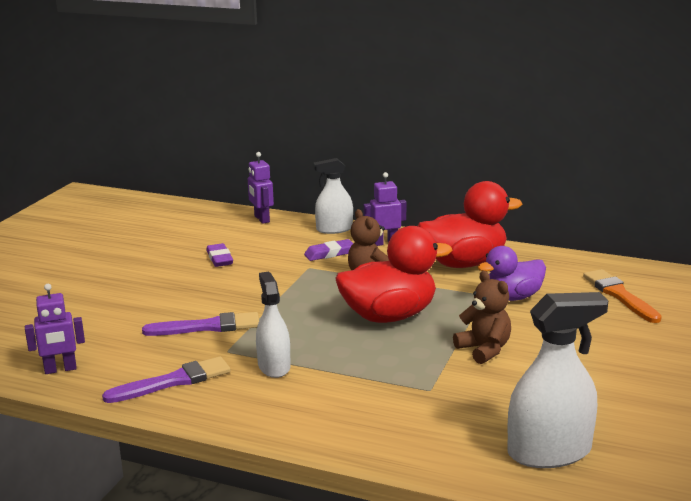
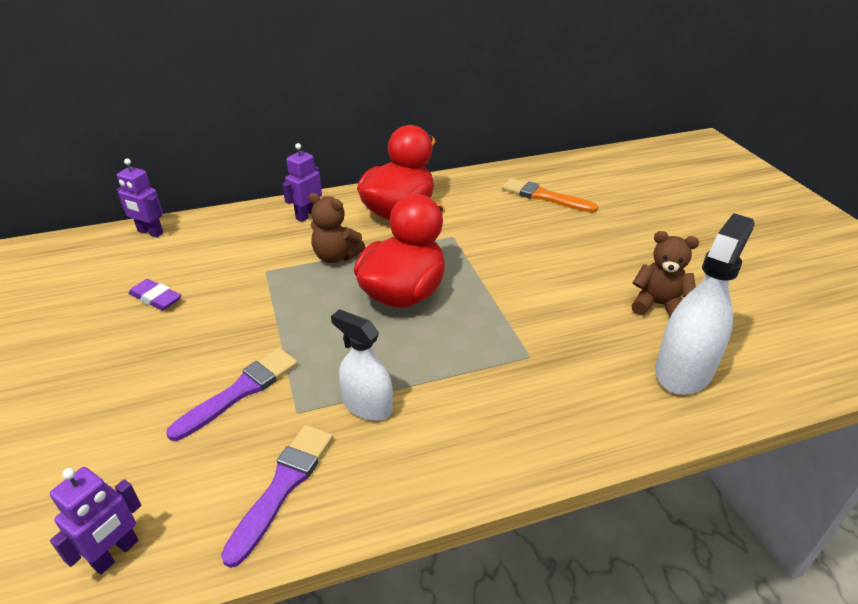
camera: 40 degrees left, 15 degrees up
purple eraser [304,239,353,261] -> none
white spray bottle [313,158,353,234] -> none
brown teddy bear [453,271,511,364] -> brown teddy bear moved to [632,231,699,317]
purple duck [478,246,546,301] -> none

